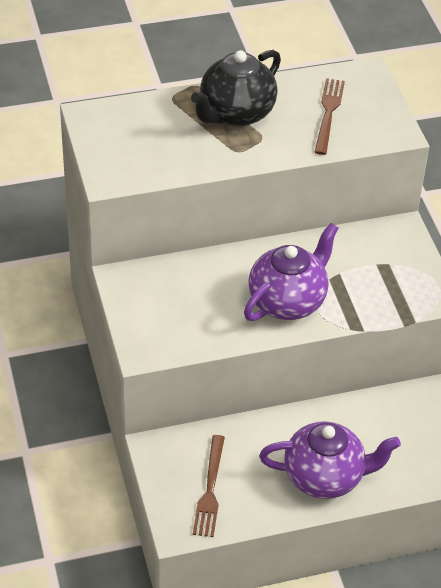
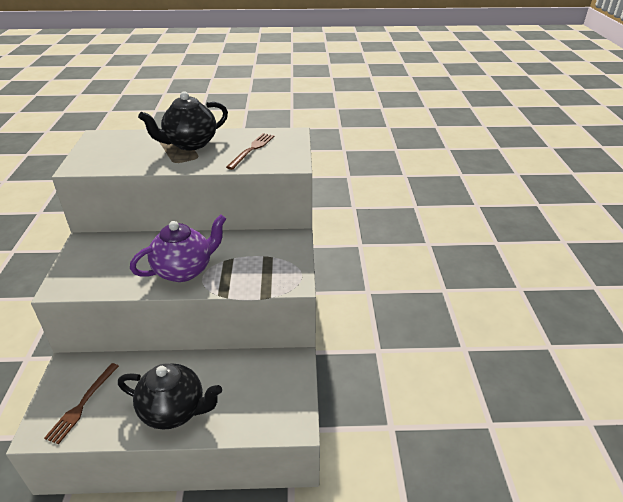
camera: 15 degrees right, 10 degrees down
purple teapot [259,421,401,499] -> black teapot [118,363,222,430]

